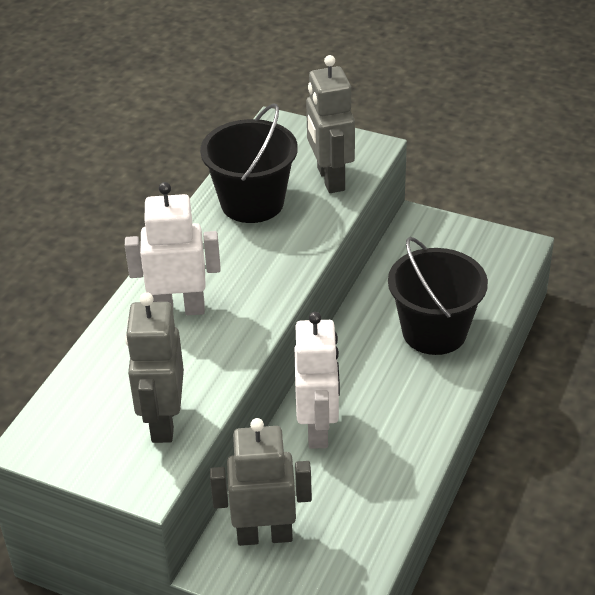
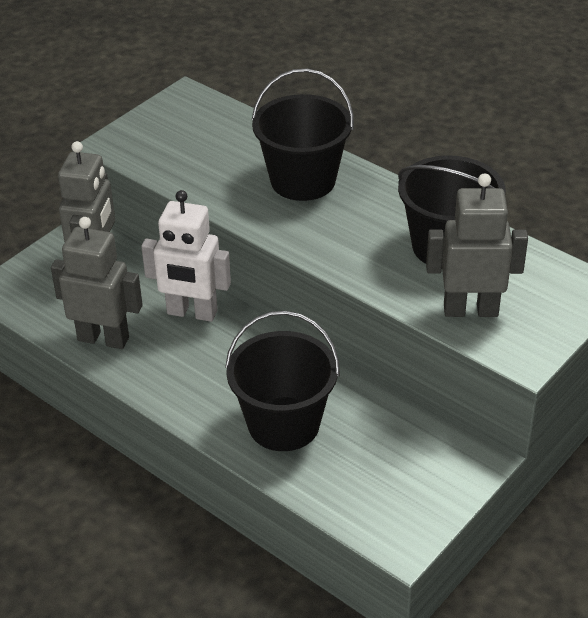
camera: 105 degrees right, 0 degrees up
white robot [125,182,221,315] -> black bucket [252,69,354,201]
grey robot [125,292,184,443] -> grey robot moved to [51,217,143,349]

